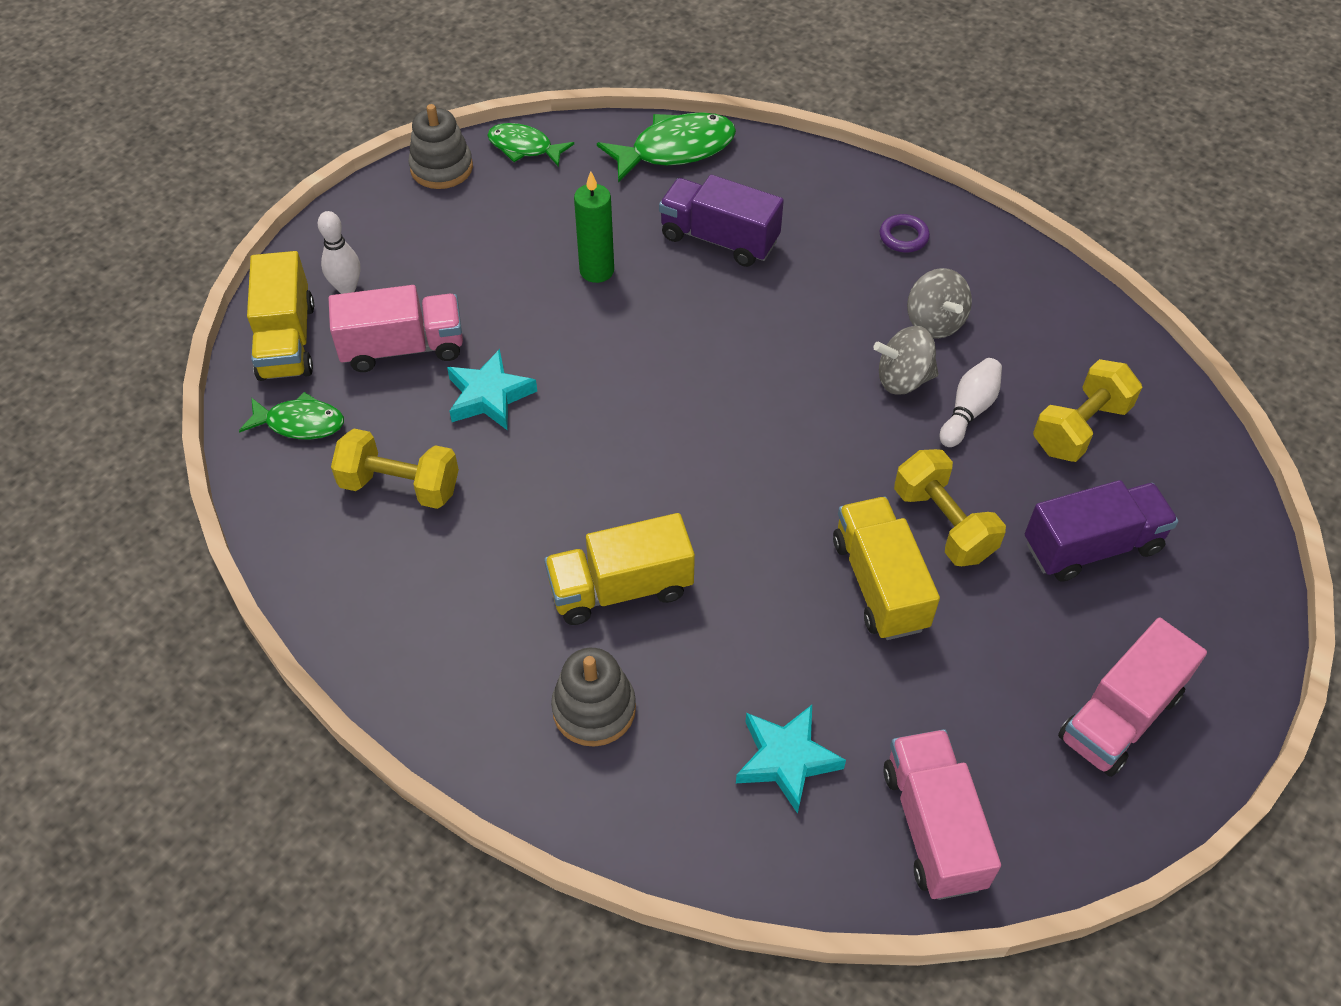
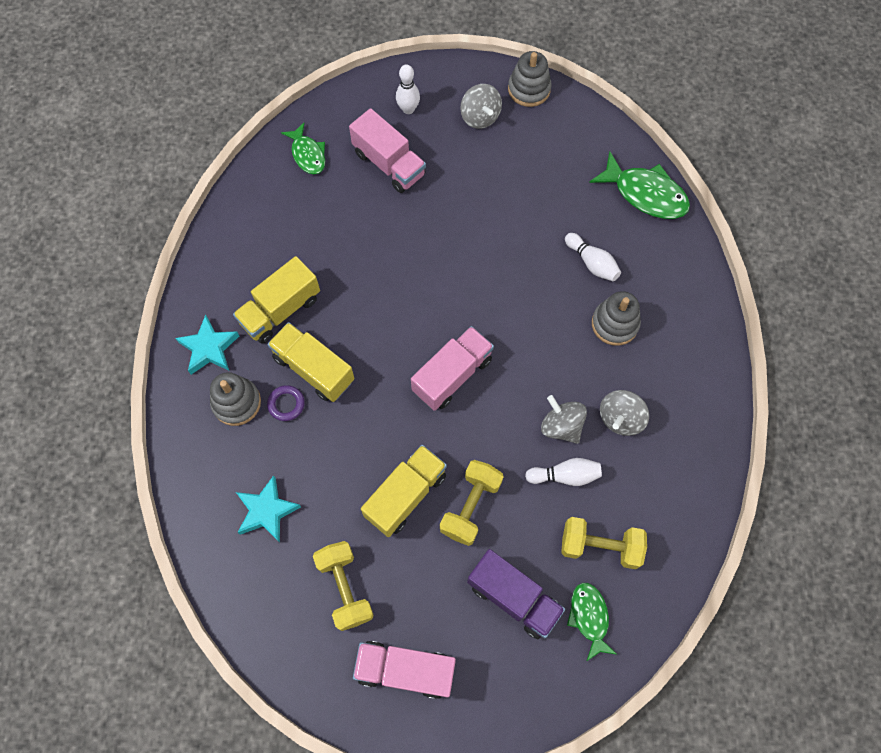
camera: 55 degrees right, 15 degrees up
yellow truck [247,251,314,381] -> yellow truck moved to [233,256,320,344]
yellow dumbbell [331,429,459,509] -> yellow dumbbell moved to [313,541,374,631]
turquoise star [447,349,537,430] -> turquoise star moved to [175,315,239,375]
green fish [488,123,574,167] -> green fish moved to [567,583,617,661]
green candle [574,171,614,283] -> none
purple truck [659,175,784,267] -> white bowling pin [565,233,621,281]
purple ring [880,214,930,252] -> purple ring moved to [267,385,305,421]
pink truck [883,729,1001,900] -> pink truck moved to [411,326,494,411]
none -> grey spinning top [460,84,502,129]
none -> grey stacking toy [592,291,641,346]

